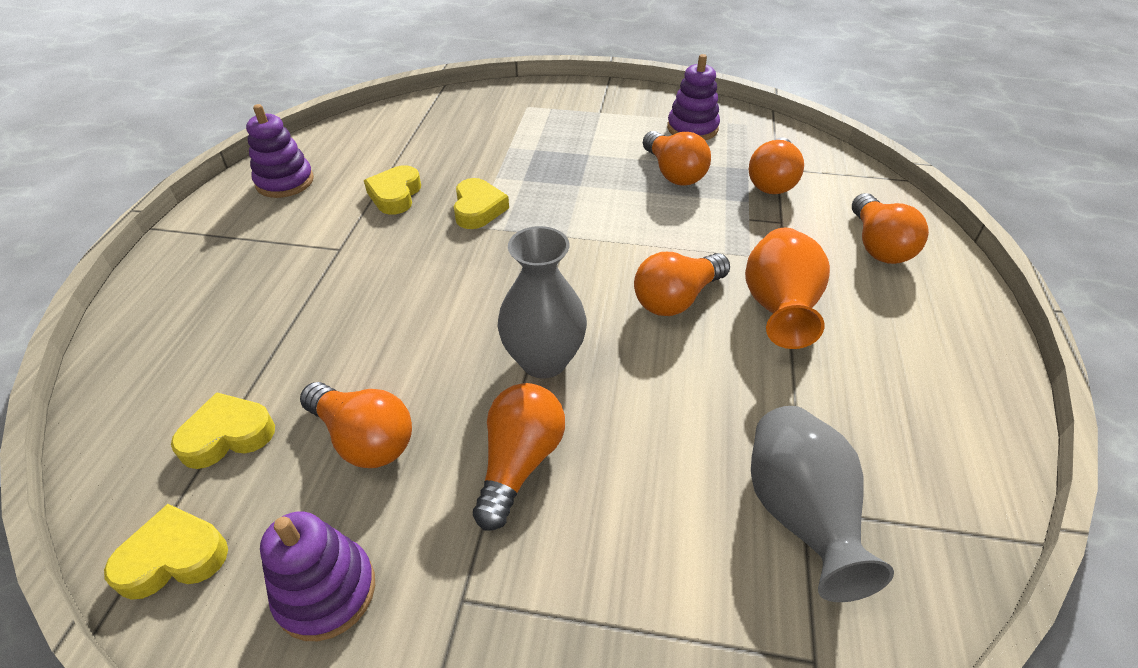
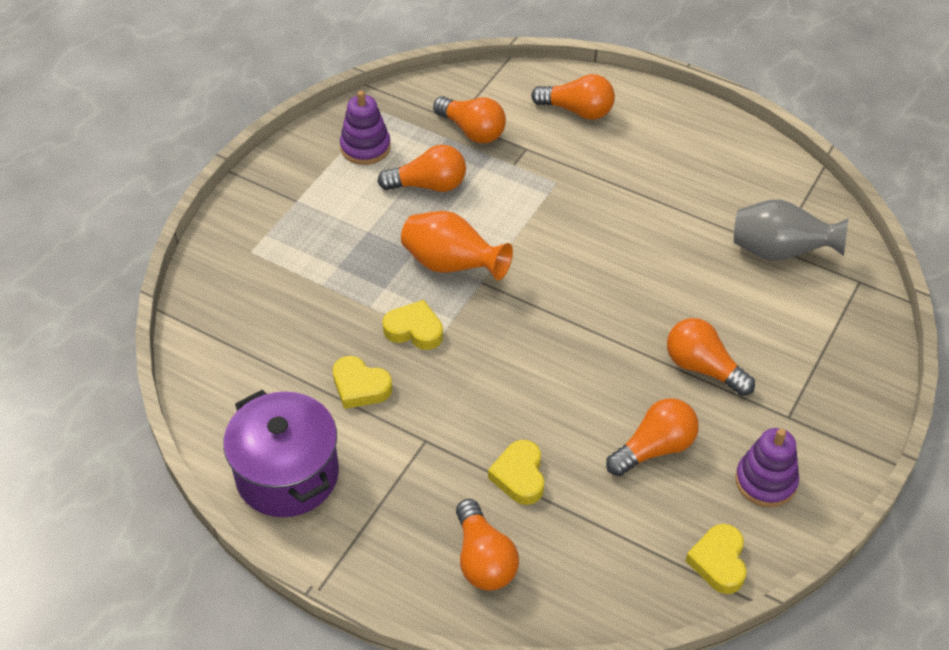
camera: 70 degrees left, 5 degrees up
yellow heart [171,392,275,469] -> yellow heart moved to [488,440,544,505]
purple stacking toy [246,104,314,198] -> purple pot [223,390,339,517]
grey vase [497,226,587,378] -> none
orange light bulb [634,252,730,316] -> orange light bulb moved to [456,499,519,591]
orange vase [745,228,830,349] -> orange vase moved to [401,211,513,280]

